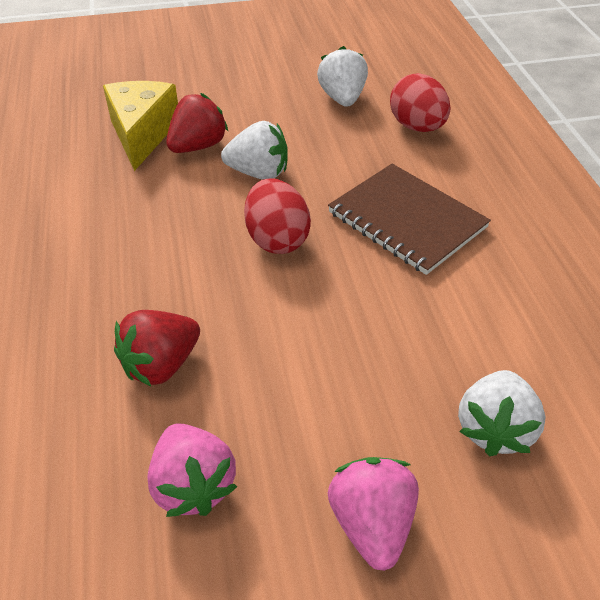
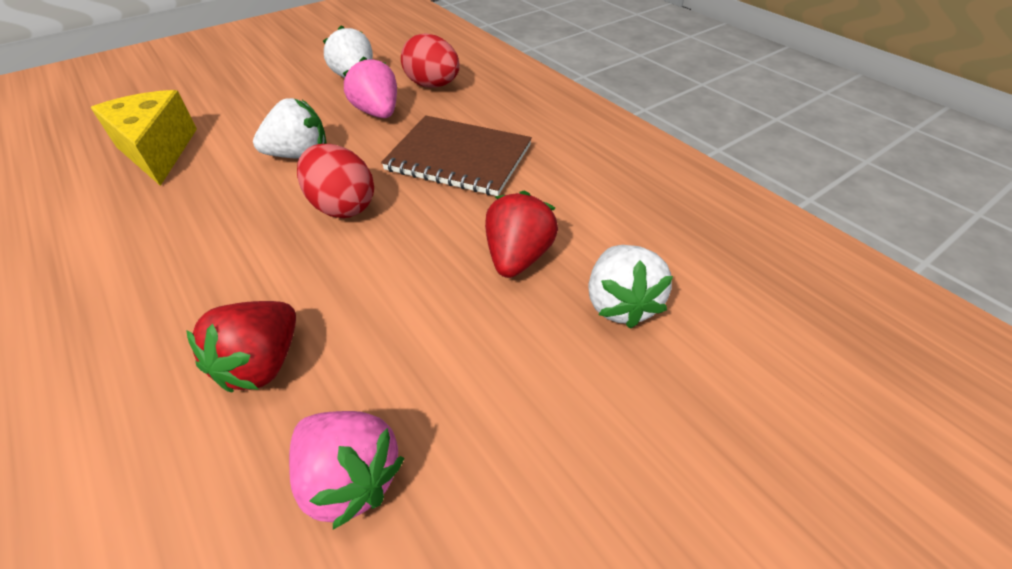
camera: 25 degrees left, 0 degrees up
red strawberry [166,93,228,153] -> red strawberry moved to [485,191,558,278]
pink strawberry [328,457,419,571] -> pink strawberry moved to [343,56,397,118]

